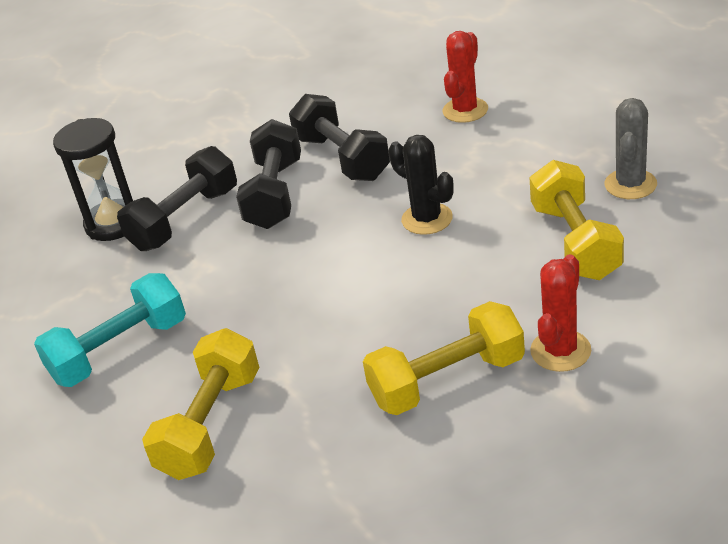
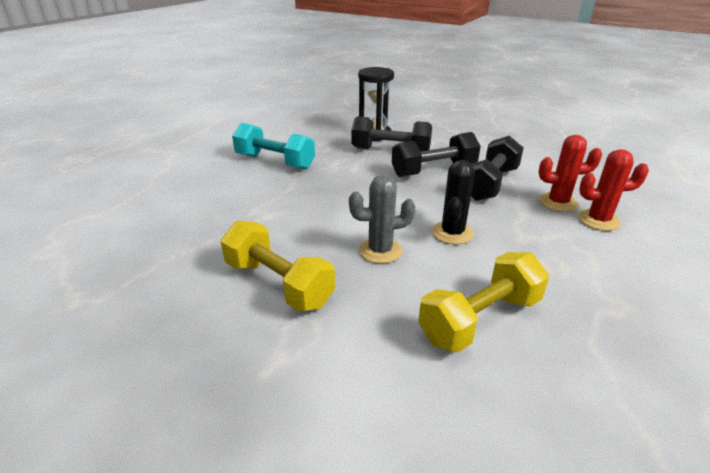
camera: 60 degrees right, 5 degrees down
yellow dumbbell [142,328,259,480] -> none
red cactus [530,254,591,372] -> red cactus moved to [539,135,602,212]
grey cactus [604,98,657,199] -> grey cactus moved to [349,175,415,263]

